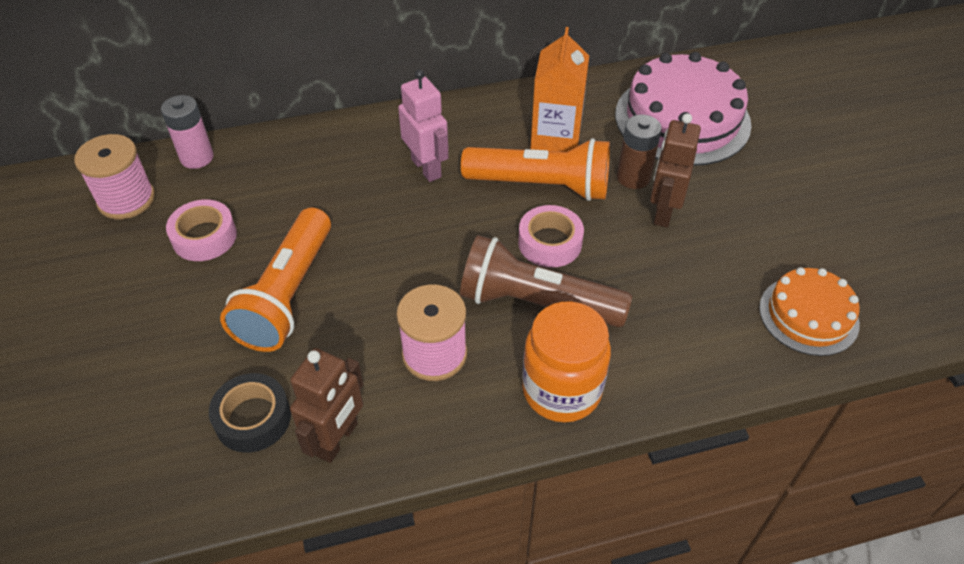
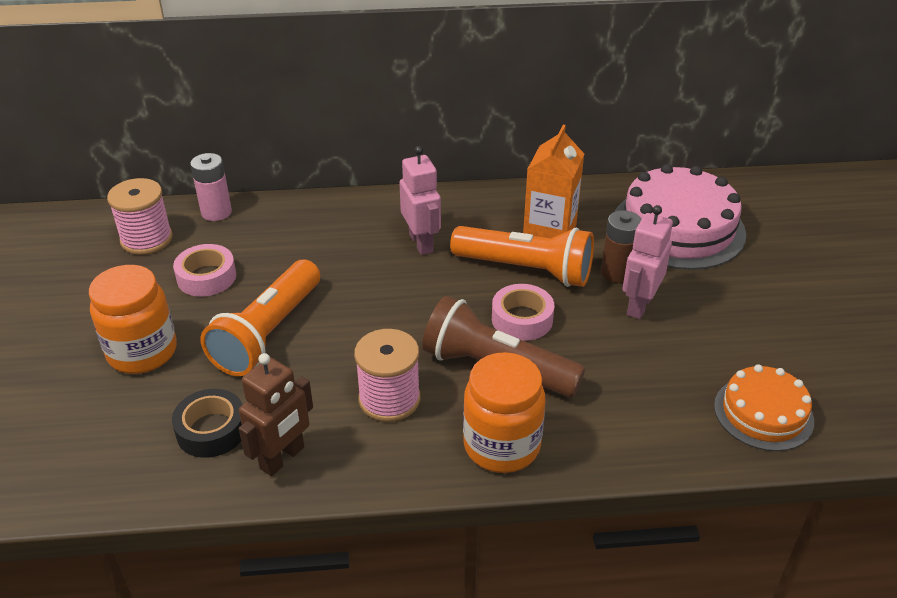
camera: 10 degrees right, 10 degrees down
brown robot [650,113,701,227] -> pink robot [623,205,673,319]
none -> orange jar [89,265,177,374]

